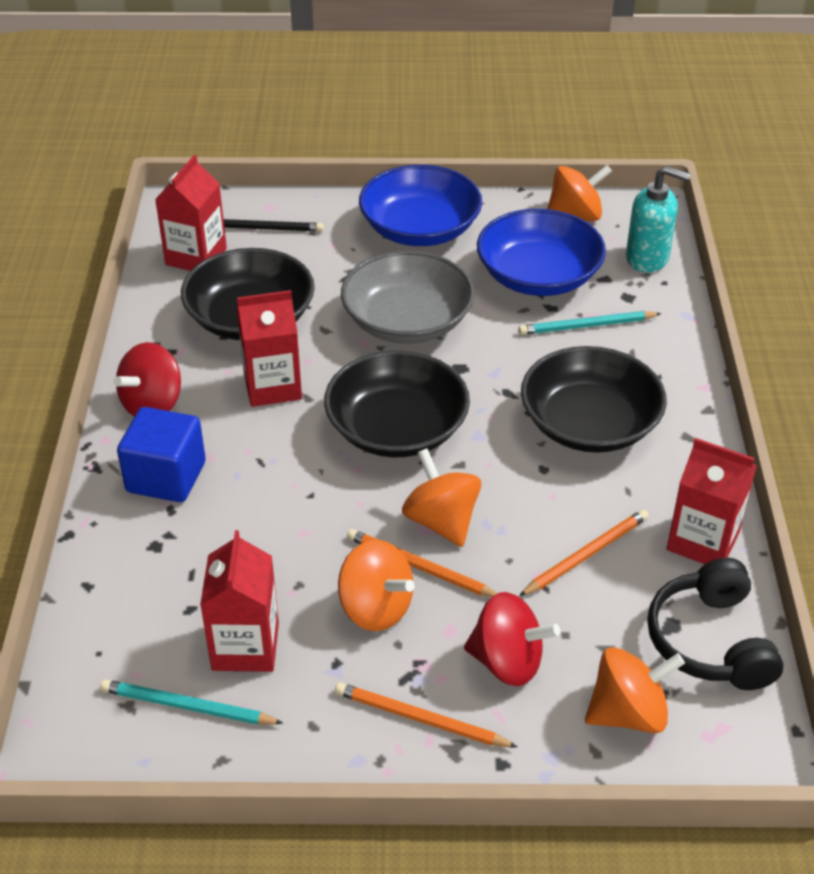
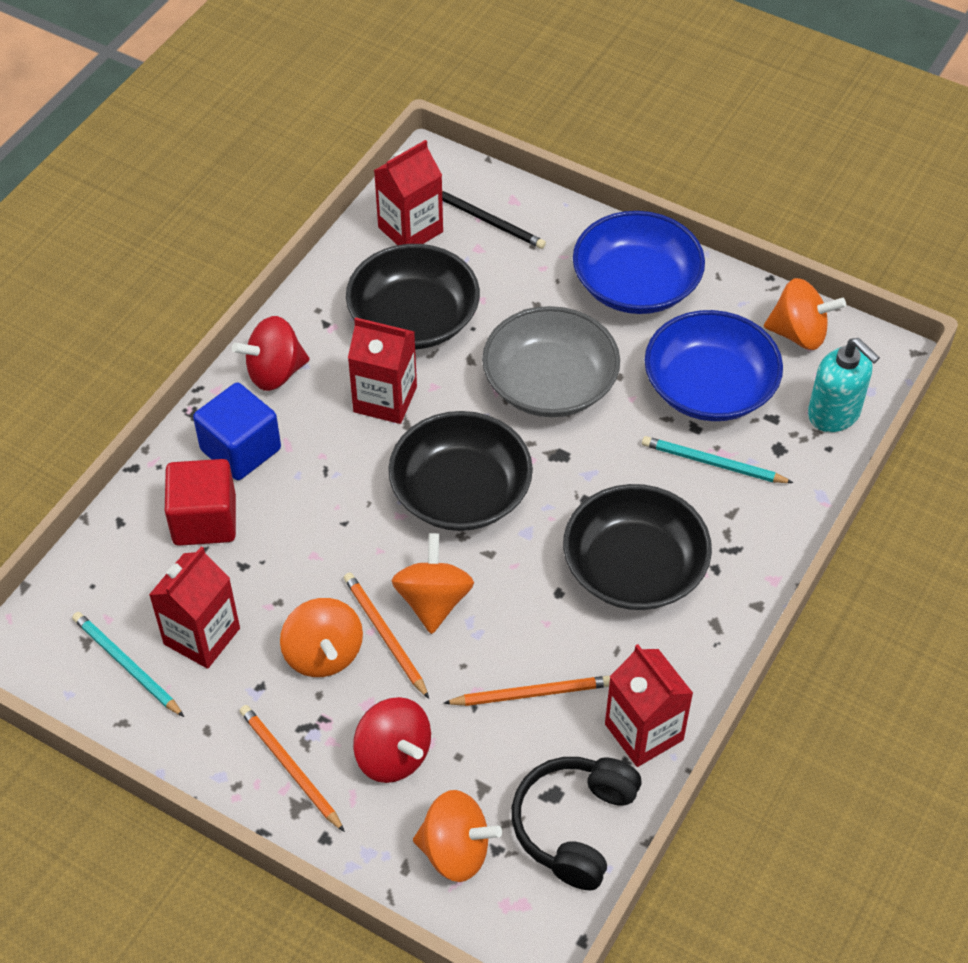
camera: 30 degrees right, 10 degrees up
none -> red cube [165,459,236,546]

